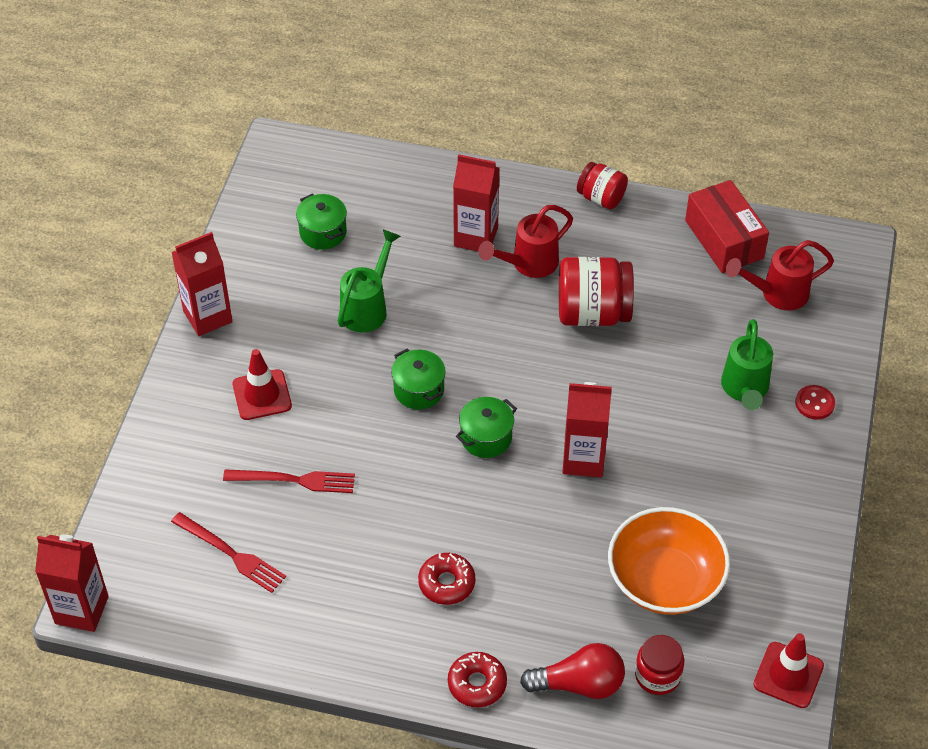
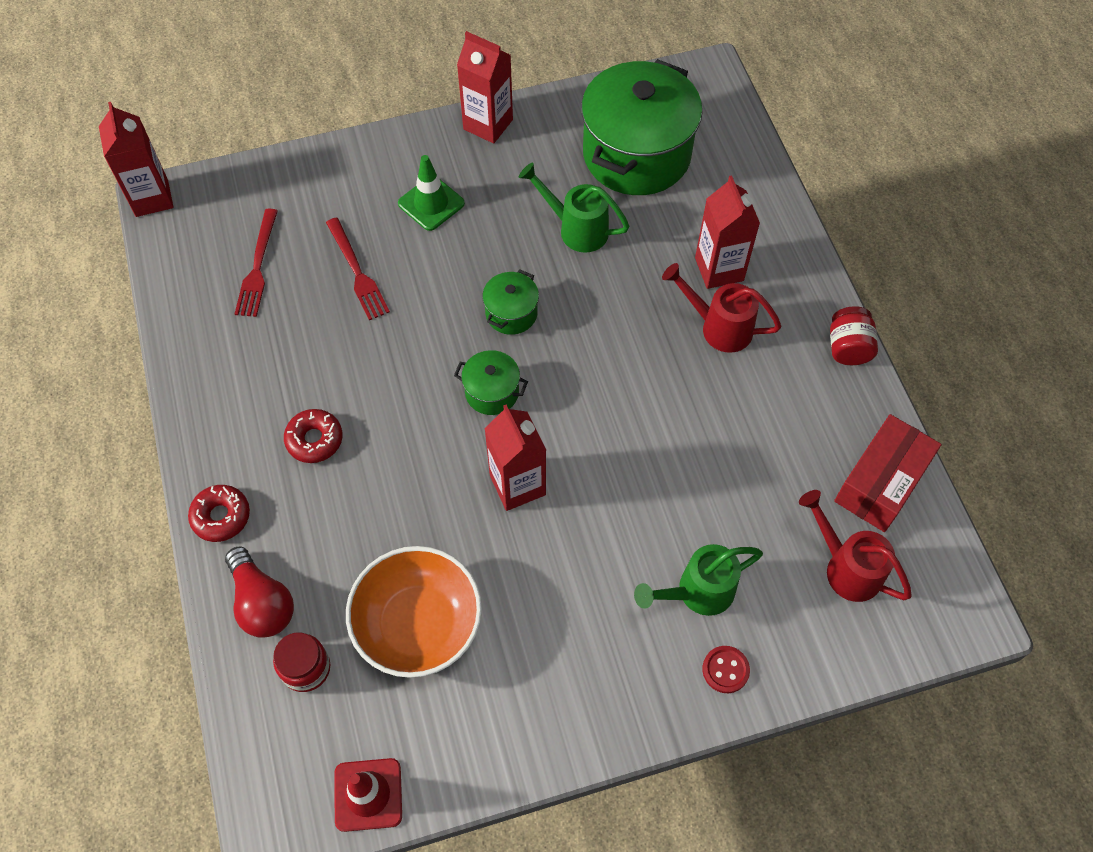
camera: 60 degrees right, 10 degrees up
red traffic cone [233,349,292,420] -> green traffic cone [398,155,465,231]
green pot [296,193,347,250] -> green pot [581,59,703,195], size x2.25
green watering can [338,230,401,333] -> green watering can turned 150 degrees counterclockwise [519,162,629,253]
red jar [559,257,634,326] -> none

